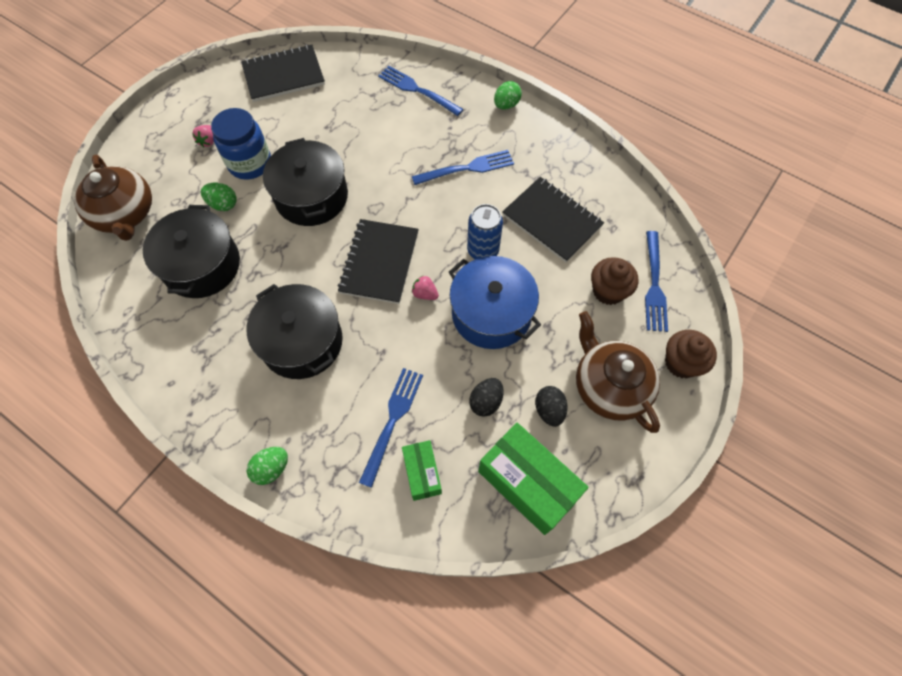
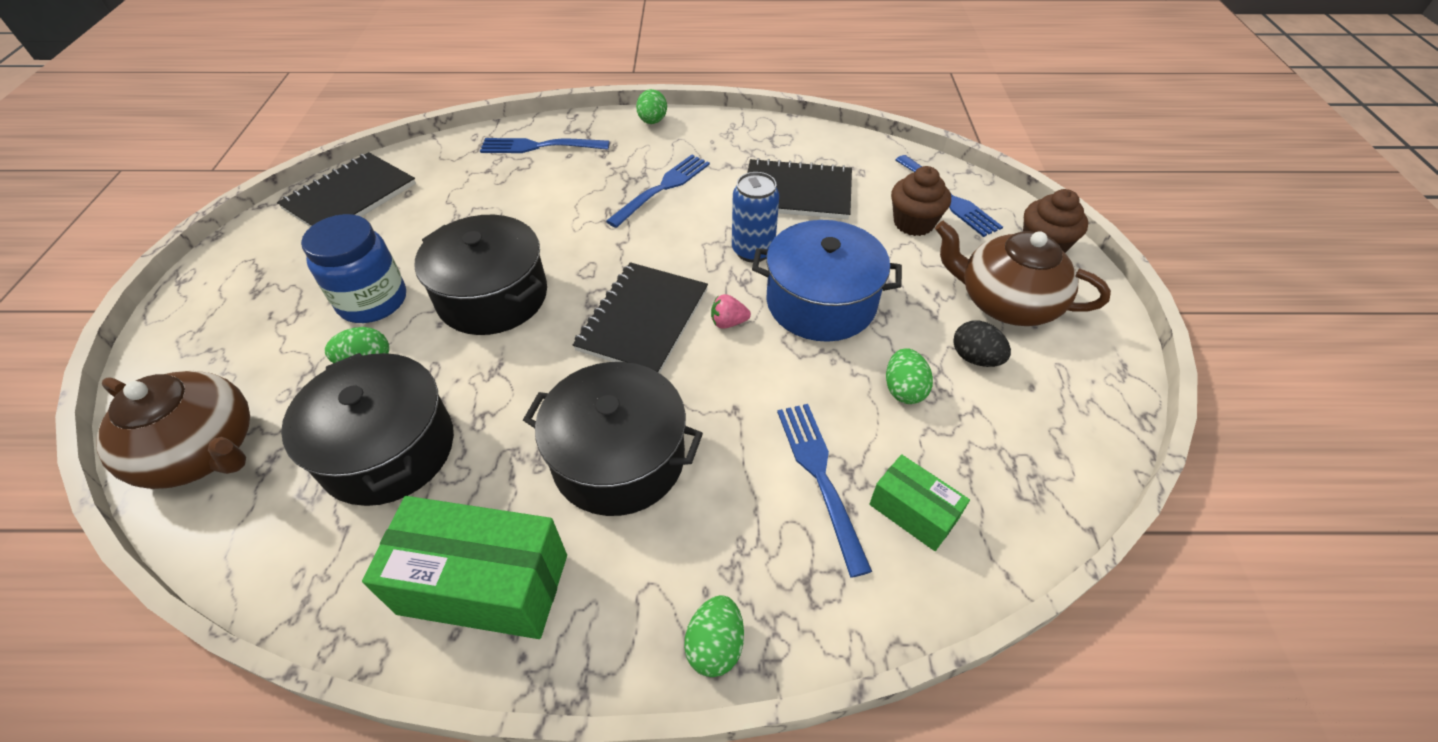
camera: 35 degrees left, 15 degrees down
pink strawberry [192,125,214,147] -> none
black notebook [338,219,419,304] -> black notebook turned 45 degrees clockwise [573,262,708,373]
black egg [469,378,504,417] -> green egg [886,348,933,404]
green box [478,423,589,535] -> green box moved to [362,496,567,639]

